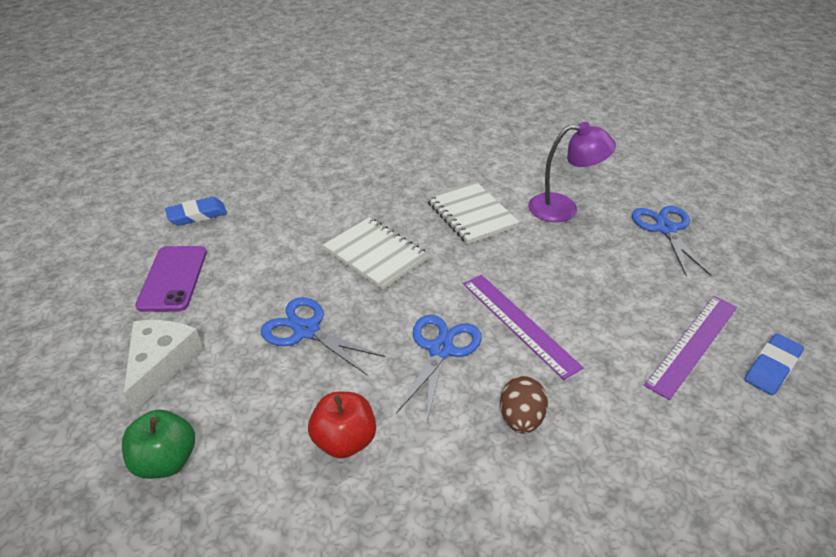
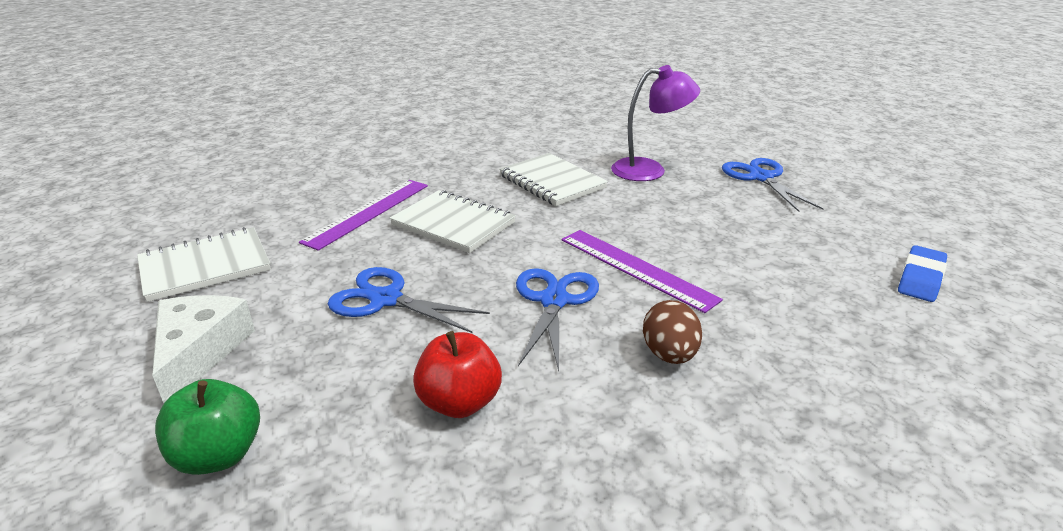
camera: 10 degrees left, 10 degrees down
purple phone [135,246,207,312] -> white notebook [137,227,271,302]
blue eraser [165,197,227,226] -> none
purple ruler [644,296,737,400] -> purple ruler moved to [299,180,428,251]

